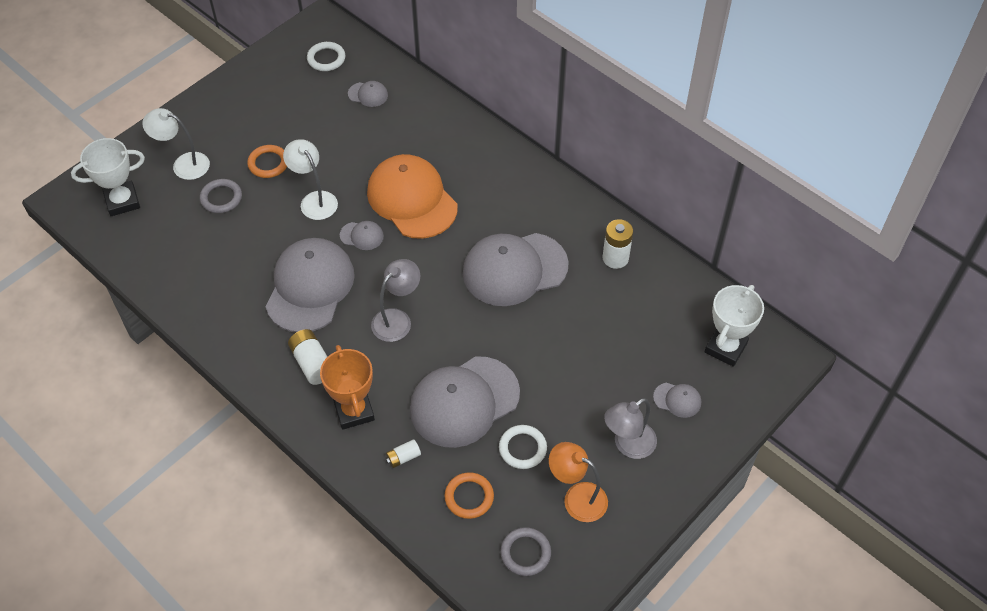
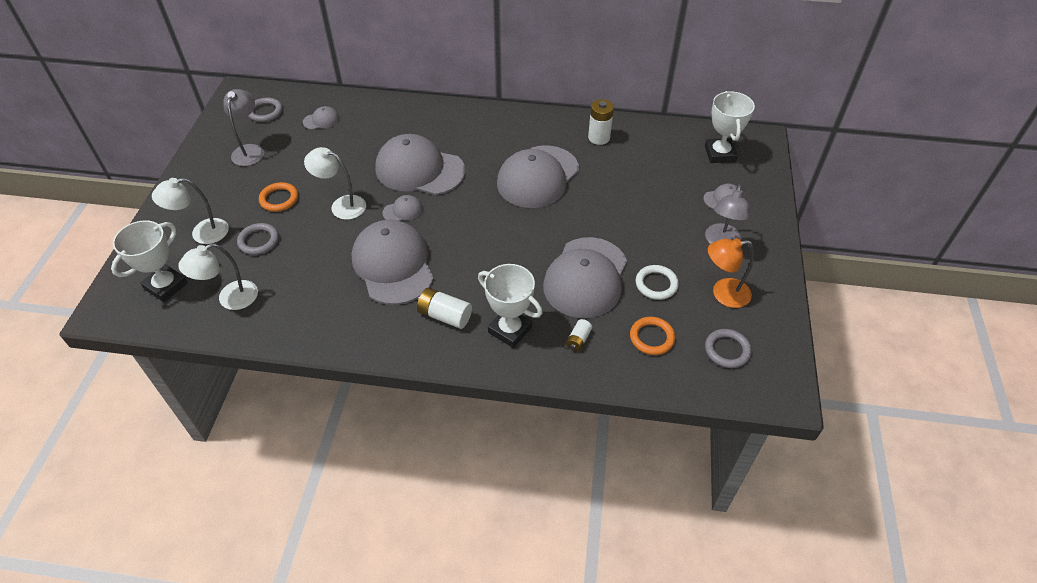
camera: 35 degrees left, 5 degrees down
white ring [307,42,345,71] -> grey ring [249,98,282,122]
orange trophy [320,345,375,430] -> white trophy [478,264,543,348]
orange cap [367,154,458,239] -> grey cap [375,134,465,195]
grey lamp [371,259,420,342] -> grey lamp moved to [223,89,264,166]
none -> white lamp [178,243,258,310]

